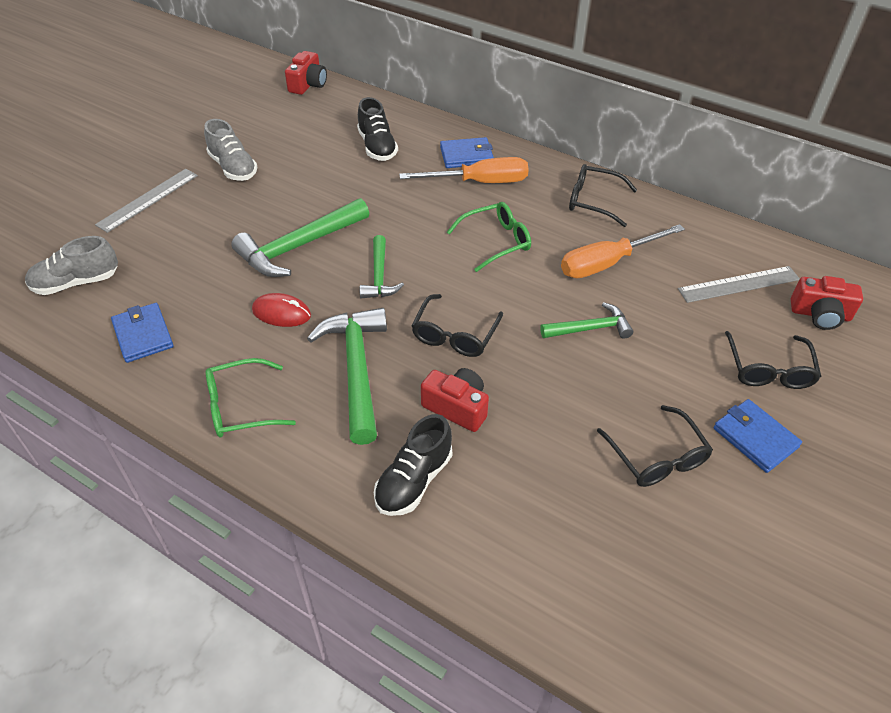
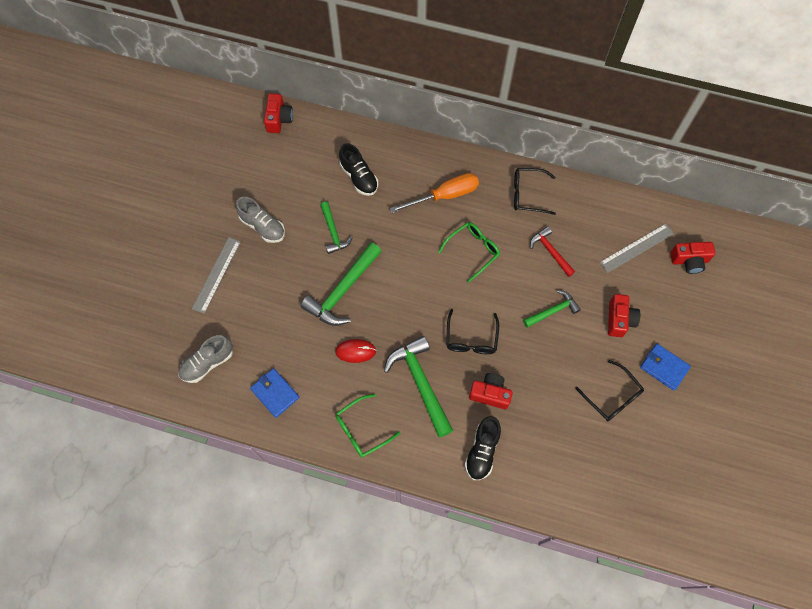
camera: 15 degrees left, 20 degrees up
green hammer [359,235,404,299] -> green hammer moved to [320,202,353,254]
blue wallet [440,137,494,168] -> none
orange screwdriver [561,224,685,278] -> red hammer [530,226,575,277]
black glasses [725,331,821,389] -> none
none -> red camera [608,294,640,337]

